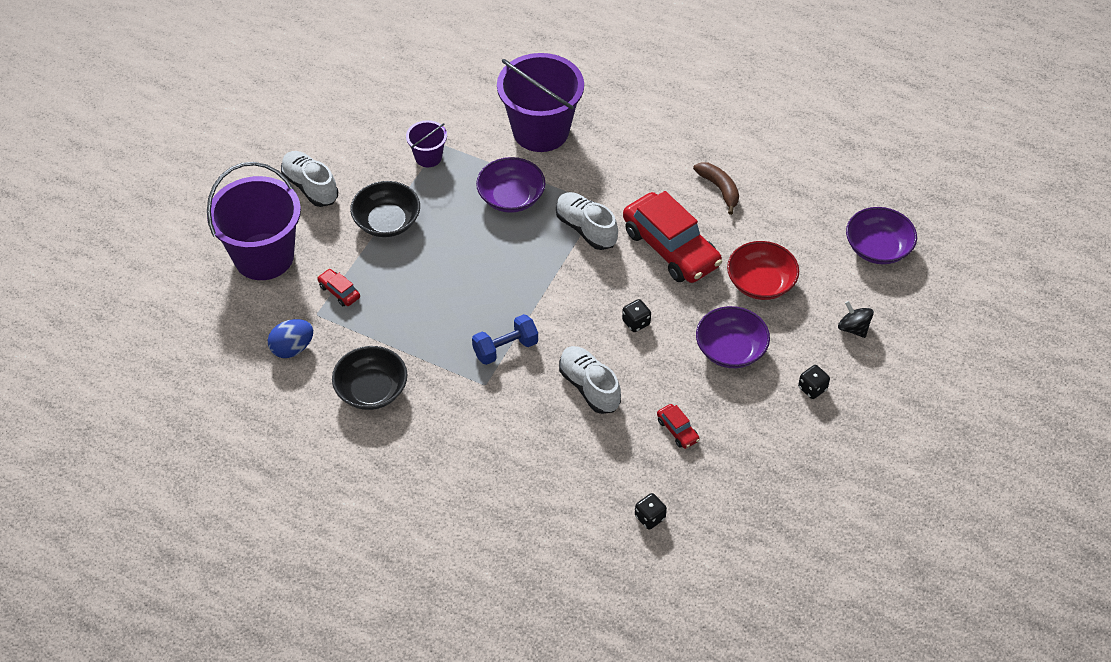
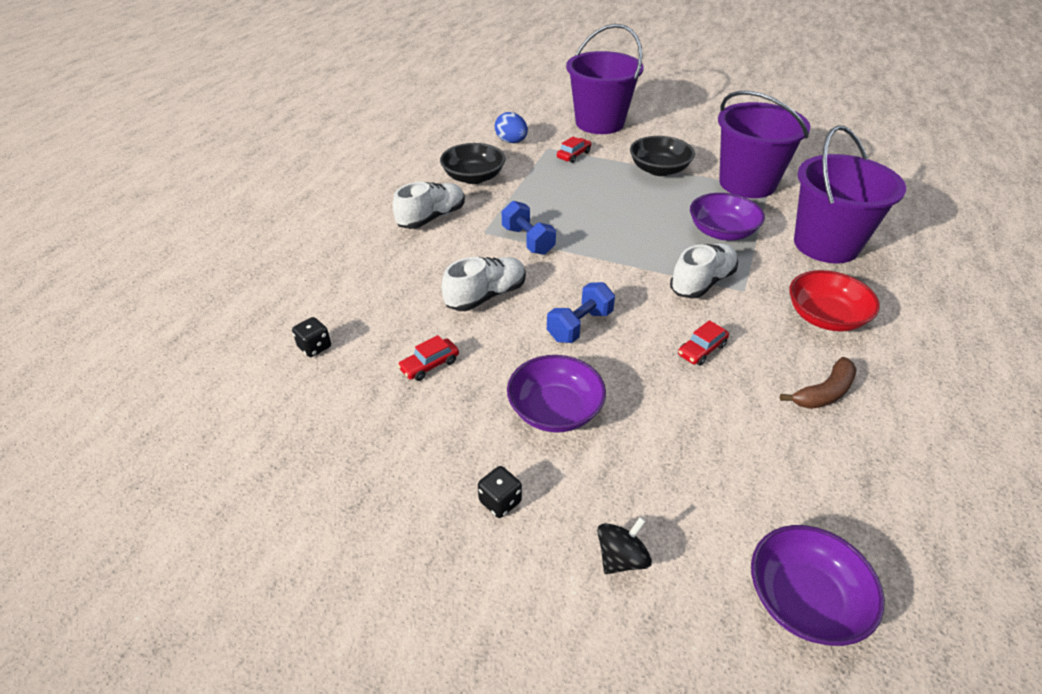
camera: 85 degrees right, 10 degrees down
white shoe [281,151,338,207] -> white shoe moved to [393,182,465,229]
purple bucket [406,120,447,167] -> purple bucket [718,91,810,198], size x2.11
black dice [622,299,651,332] -> blue dumbbell [547,282,615,343]
red car [623,191,722,283] -> red car [678,320,729,365], size x0.42
red bowl [727,241,799,300] -> red bowl moved to [790,270,880,332]

